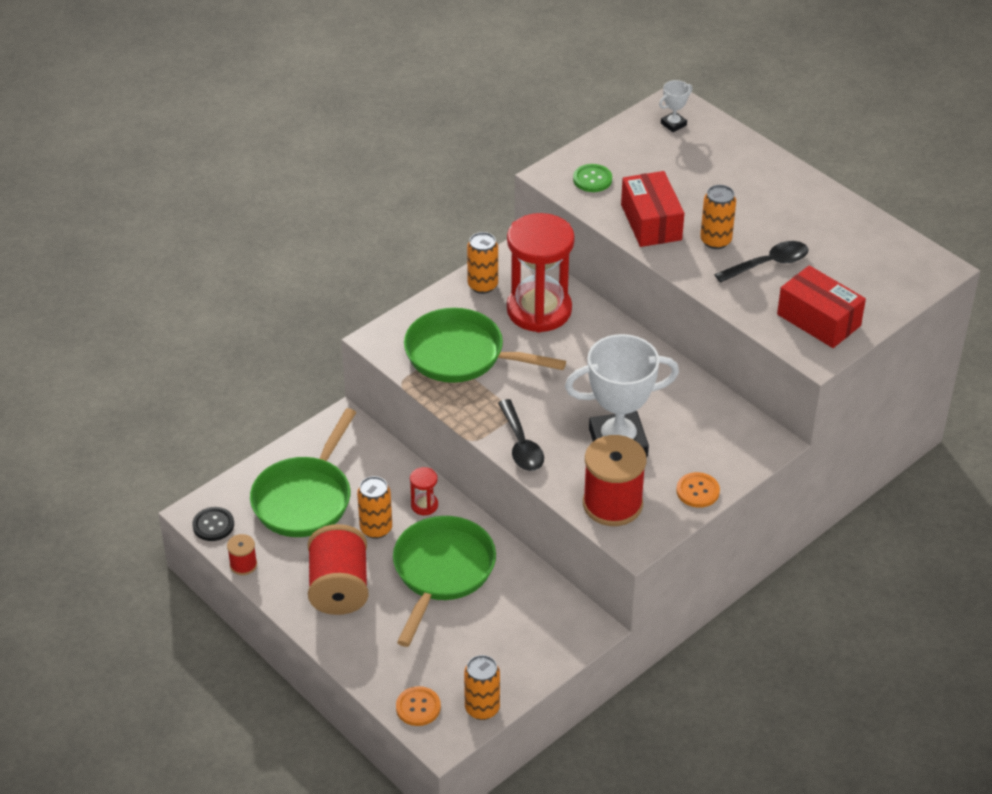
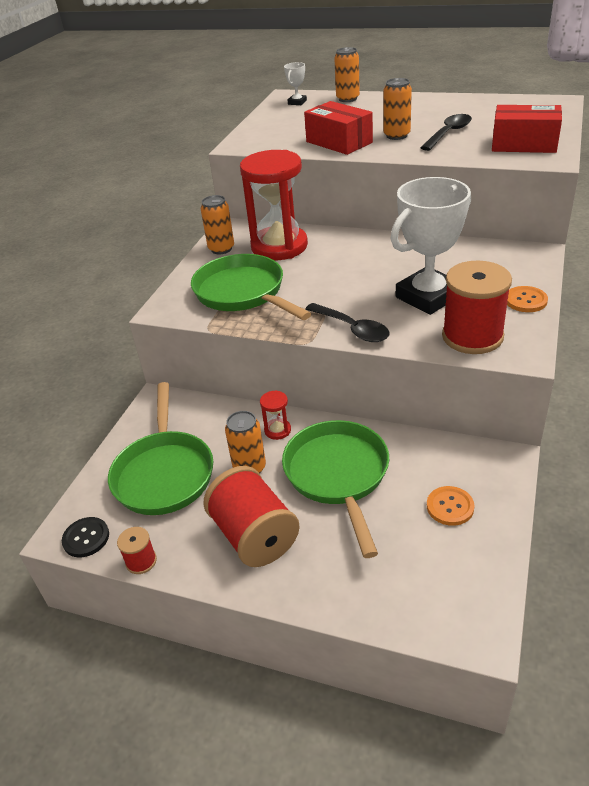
camera: 25 degrees left, 5 degrees down
orange button [396,686,441,726] -> orange button moved to [427,486,474,526]
green pan [404,308,566,383] -> green pan turned 60 degrees clockwise [191,254,311,320]
orange can [464,655,500,720] -> orange can moved to [334,47,360,102]
green button [573,164,612,192] -> none

